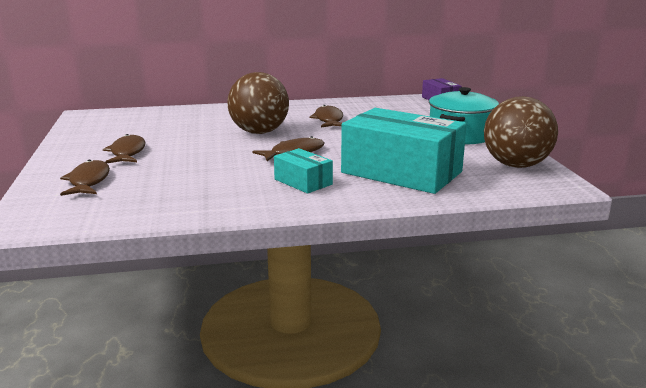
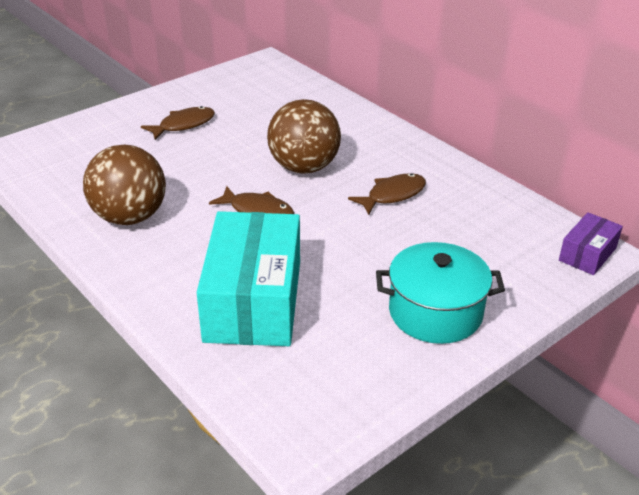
camera: 60 degrees right, 15 degrees up
brown fish [60,160,110,196] -> none
turquoise box [274,148,333,194] -> none
brown ball [484,96,558,168] -> brown ball moved to [83,144,166,225]

